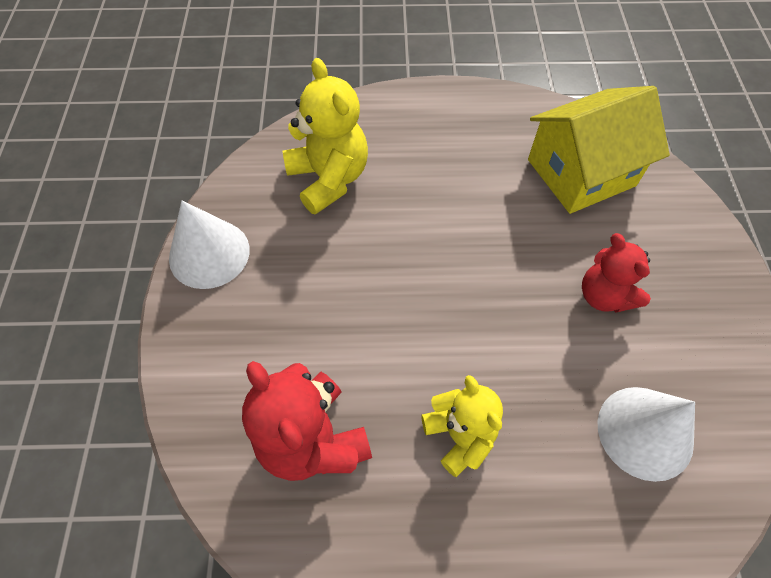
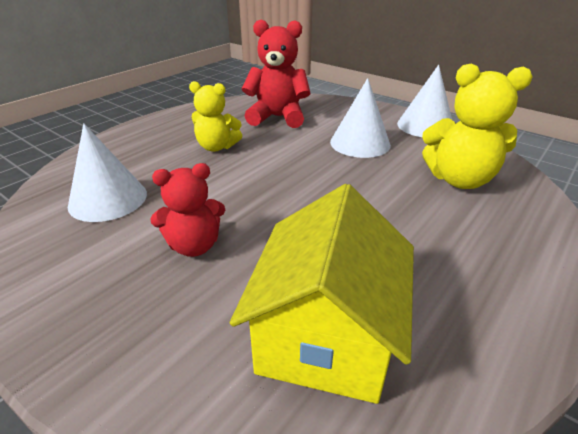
camera: 130 degrees right, 25 degrees down
red teddy bear [582,233,651,312] -> red teddy bear turned 150 degrees clockwise [151,163,225,257]
none -> white cone [330,78,391,158]

